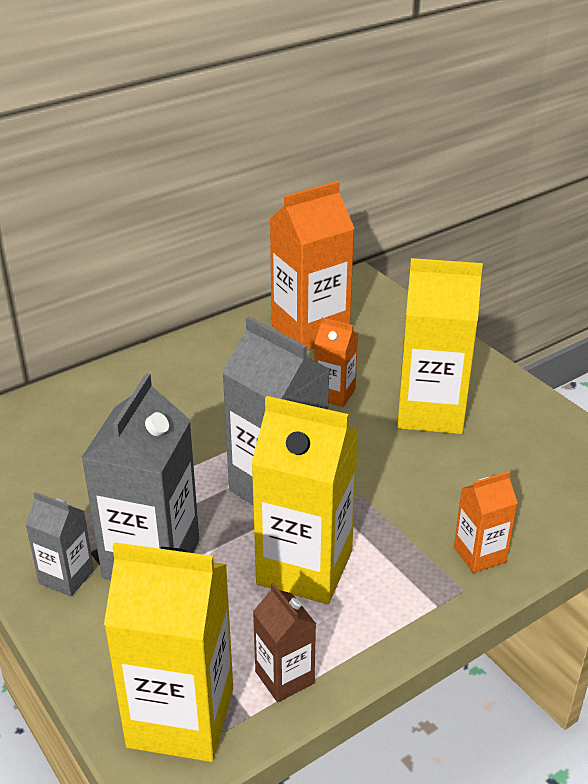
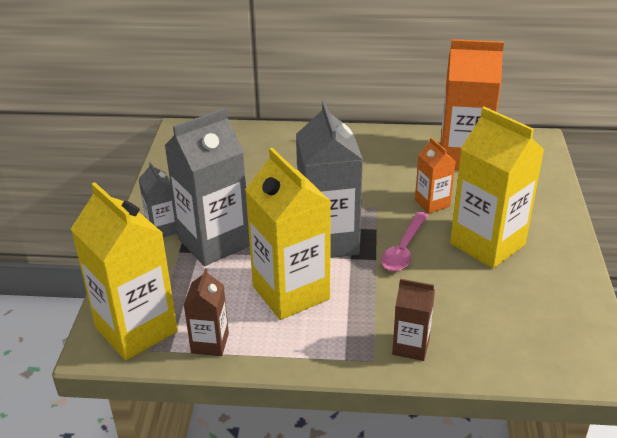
camera: 40 degrees right, 0 degrees up
orange carton [454,471,518,573] -> brown carton [392,279,435,361]
none -> pink spoon [381,212,428,271]

